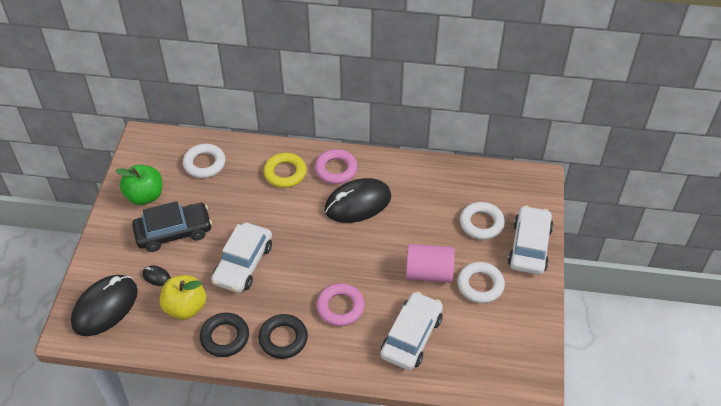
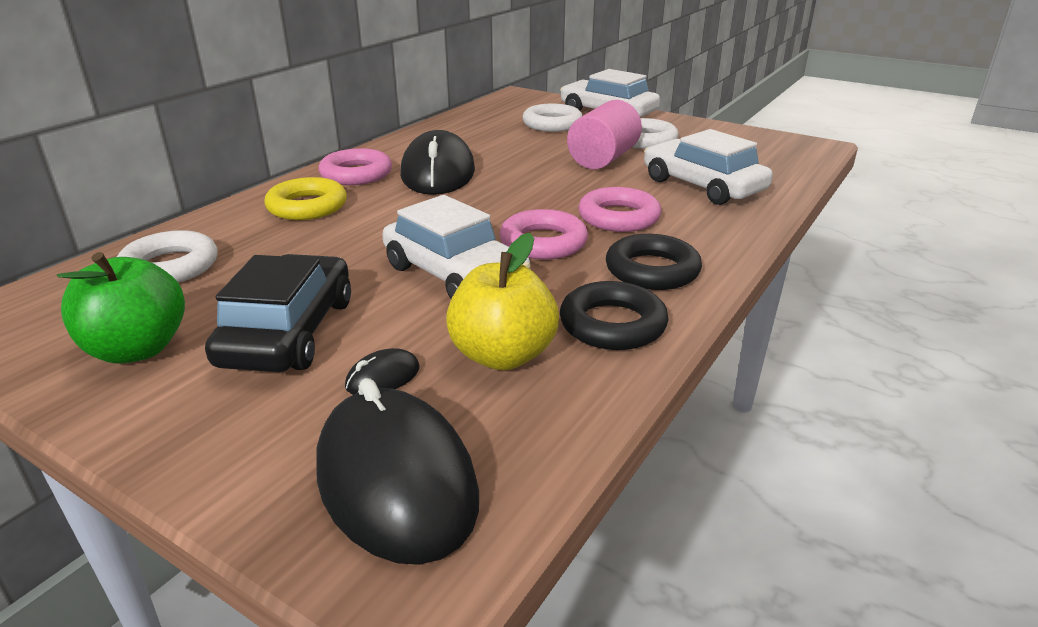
camera: 65 degrees left, 20 degrees down
none -> pink ring [500,209,588,259]

